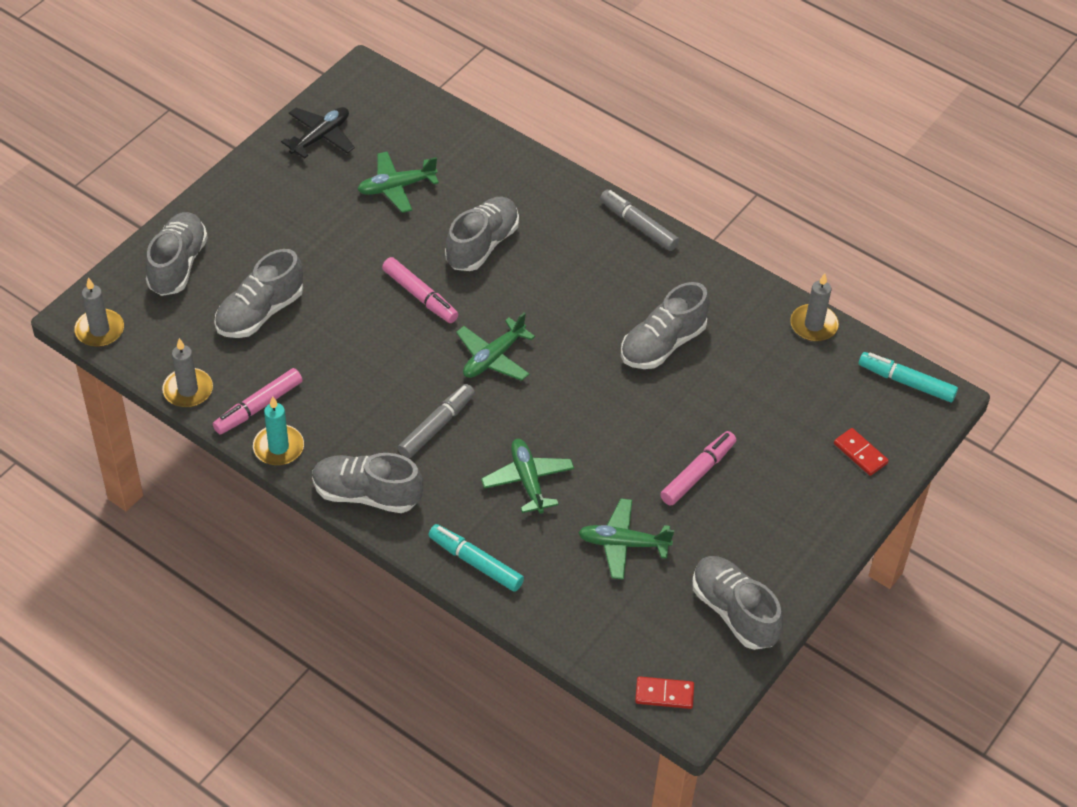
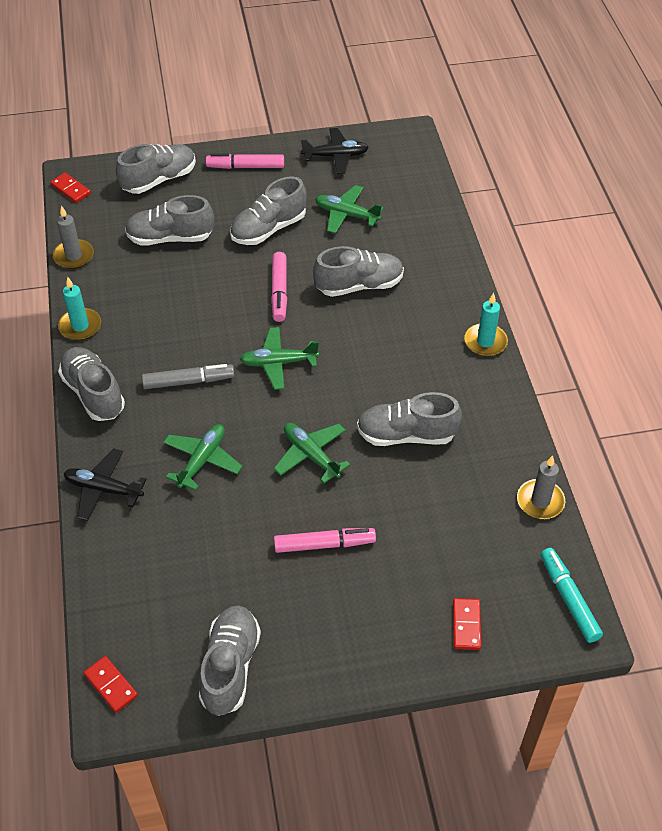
camera: 45 degrees right, 0 degrees up
grey candle [74,277,124,347] -> red domino [50,173,91,203]
pink marker [213,368,303,435] -> pink marker moved to [206,154,284,169]
turquoise marker [429,524,524,592] -> black plane [64,448,147,521]
green plane [578,499,674,580] -> green plane moved to [274,423,350,483]
grey marker [600,190,679,251] -> turquoise candle [464,293,508,356]
none -> grey shoe [230,176,306,245]

